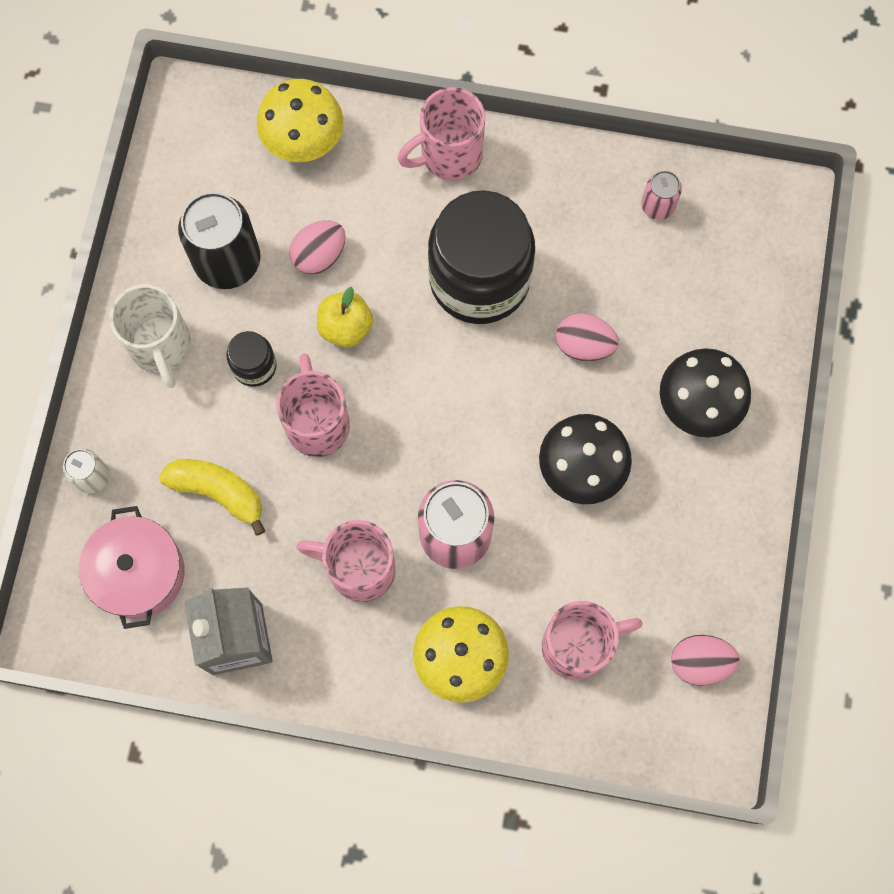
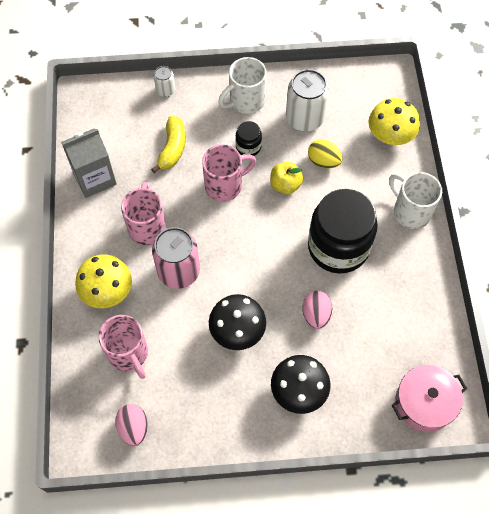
camera: 75 degrees right, 10 degrees down
pink pot [79,506,184,629] -> pink pot moved to [392,365,467,432]
black can [178,192,260,289] -> white can [286,69,329,132]
pink egg [290,220,346,275] -> yellow egg [308,139,342,168]
pink mug [397,87,485,180] -> white mug [389,172,442,229]
pink can [641,171,682,220] -> none

